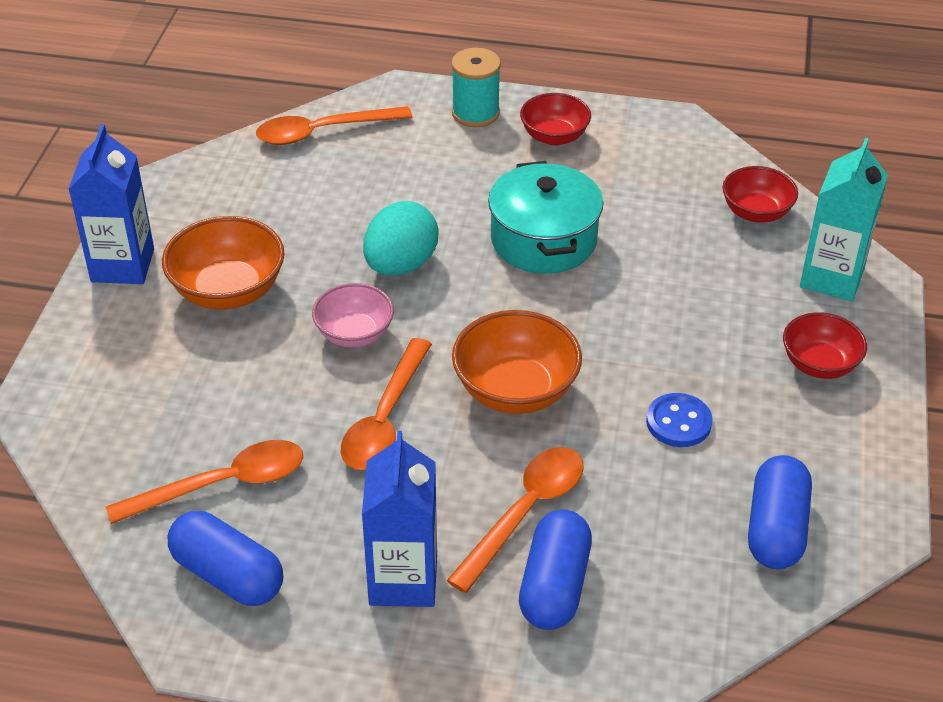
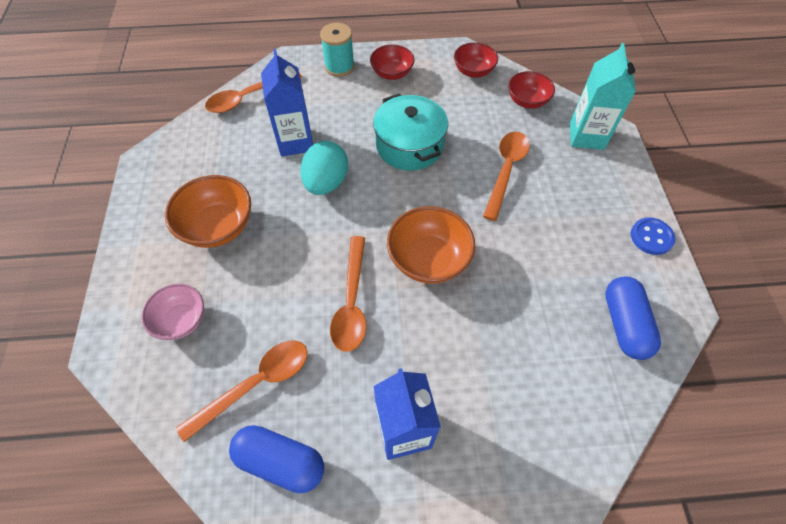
camera: 15 degrees left, 15 degrees up
blue carton [69,124,154,284] -> blue carton moved to [261,49,313,157]
pink bowl [312,283,394,348] -> pink bowl moved to [141,284,204,340]
orange spoon [446,447,584,593] -> orange spoon moved to [483,132,530,221]
blue capsule [519,509,592,630] -> none
blue button [646,393,713,447] -> blue button moved to [631,217,675,255]
red bowl [783,312,867,379] -> red bowl moved to [454,42,498,78]

